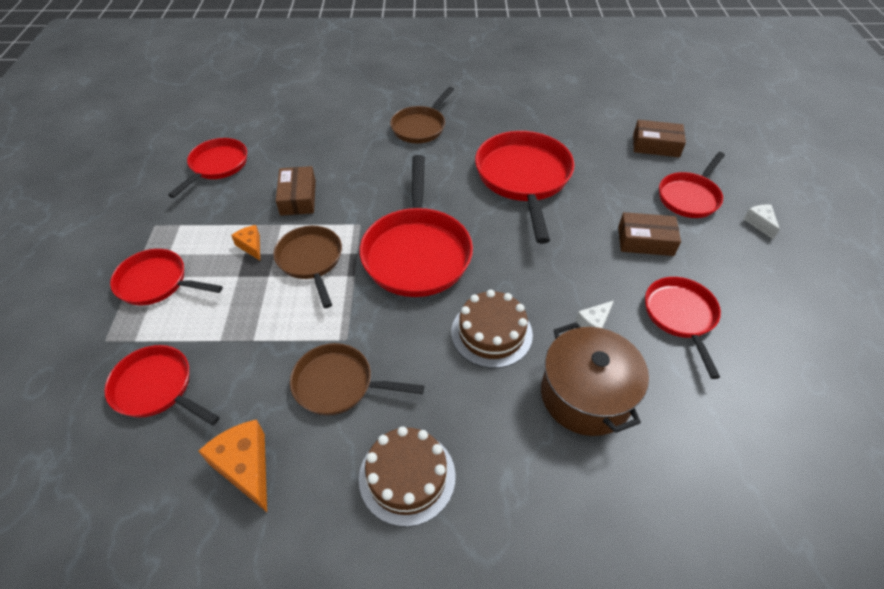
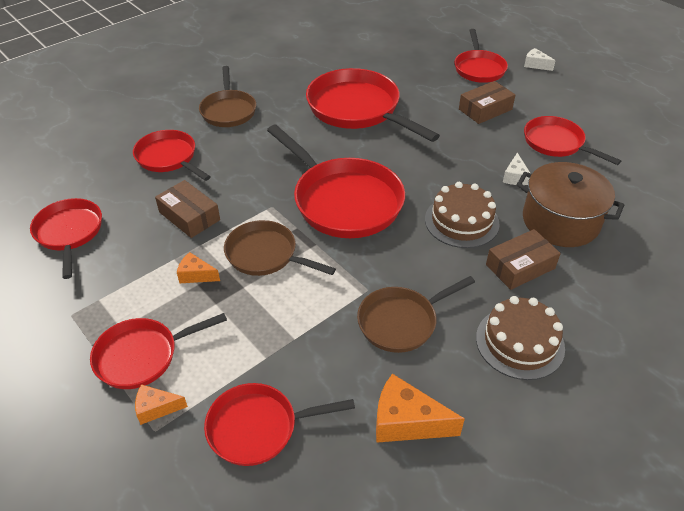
camera: 40 degrees left, 5 degrees down
brown box [633,120,686,157] -> brown box moved to [486,229,561,290]
none -> red pan [133,130,211,181]
none -> orange cheese [135,384,188,425]

